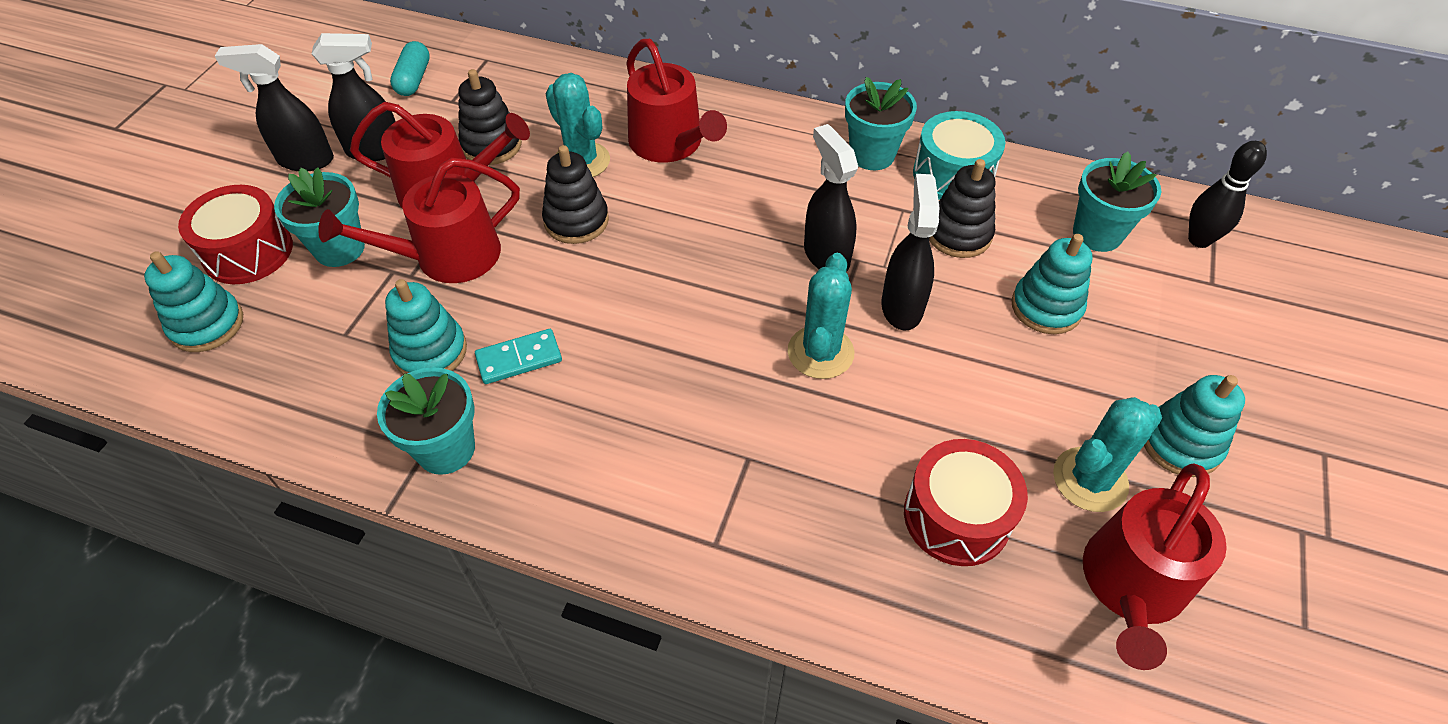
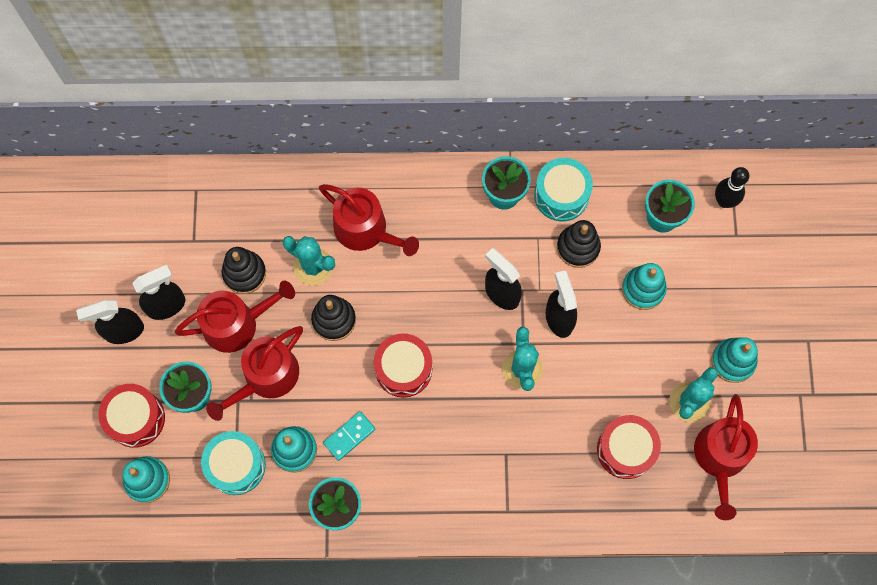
camera: 20 degrees left, 20 degrees up
turquoise capsule [390,41,430,96] -> none
none -> turquoise drum [201,431,266,495]
none -> red drum [374,333,432,398]

